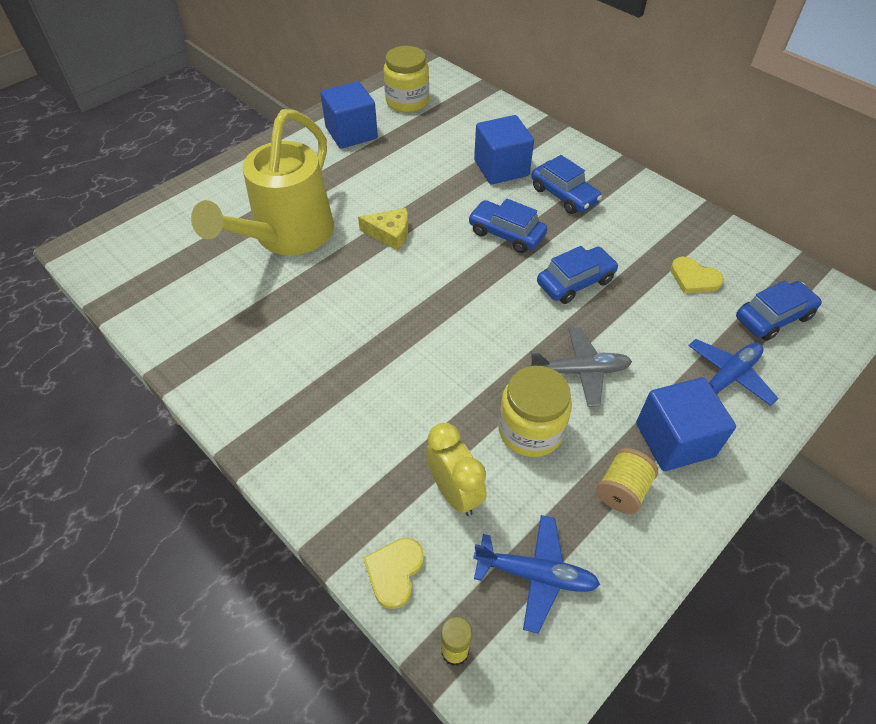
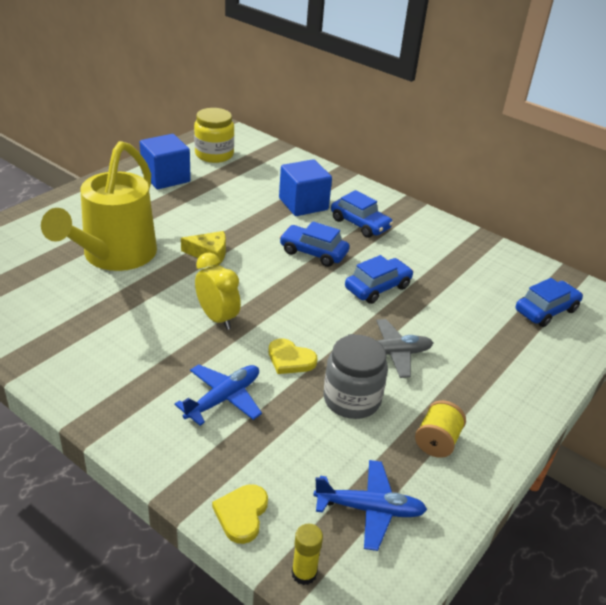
camera: 10 degrees left, 15 degrees down
yellow clock [426,423,487,516] -> yellow clock moved to [195,253,241,330]
yellow jar [498,366,572,457] -> grey jar [323,335,388,419]
blue cube [636,377,736,471] -> none
yellow heart [671,257,724,293] -> yellow heart moved to [269,338,317,374]
blue plane [688,339,779,406] -> blue plane moved to [175,364,262,426]

